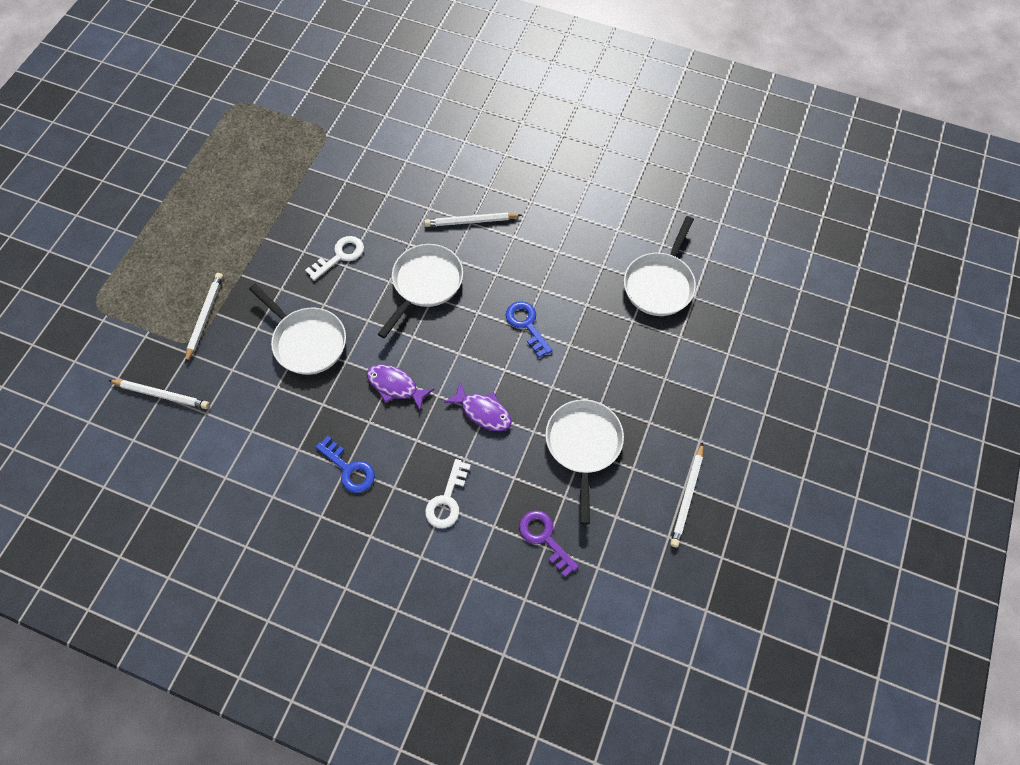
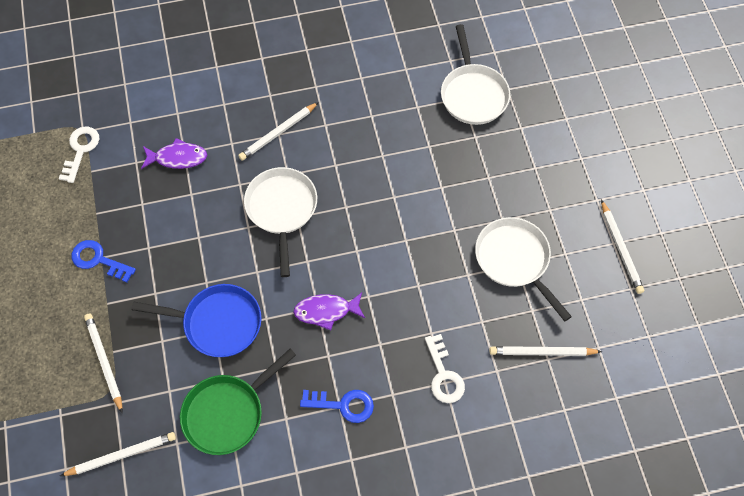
camera: 35 degrees left, 0 degrees up
white pan [249,284,346,375] -> blue pan [131,284,262,357]
white key [305,236,364,281] -> white key moved to [59,127,99,183]
purple fish [444,382,512,431] -> purple fish moved to [141,138,207,169]
blue key [506,301,553,358] -> blue key moved to [72,240,136,282]
purple key [519,510,579,577] -> white pencil [489,346,602,356]
none -> green pan [180,349,296,455]

